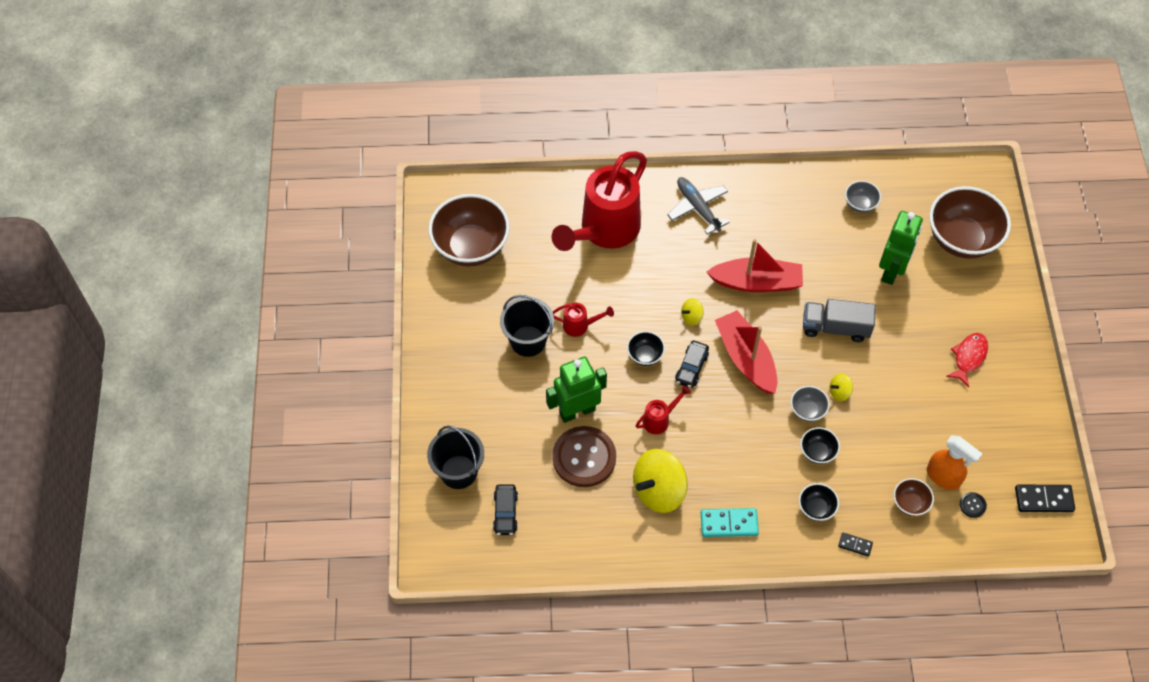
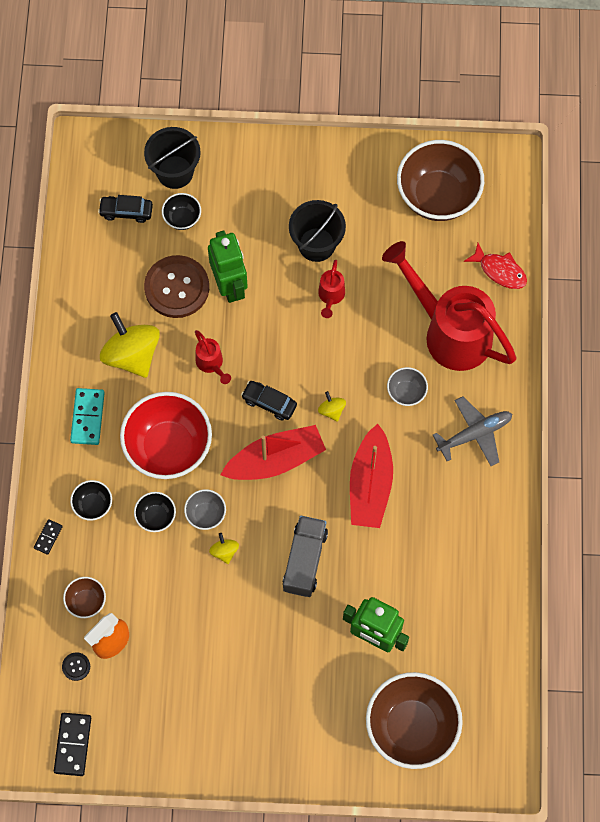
camera: 95 degrees right, 10 degrees up
black bowl [627,331,665,366] -> black bowl moved to [162,193,201,230]
grey bowl [845,181,881,213] -> grey bowl moved to [387,367,428,406]
red fish [946,333,988,387] -> red fish moved to [464,243,527,289]
none -> red bowl [120,392,212,479]

